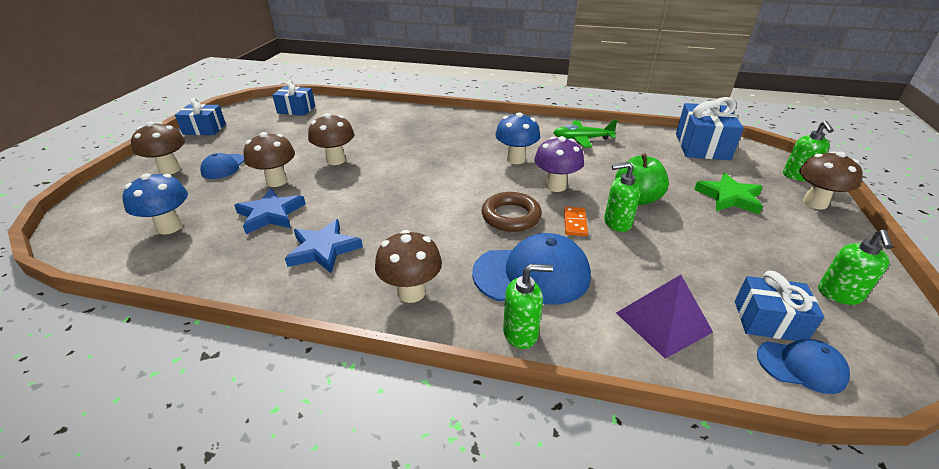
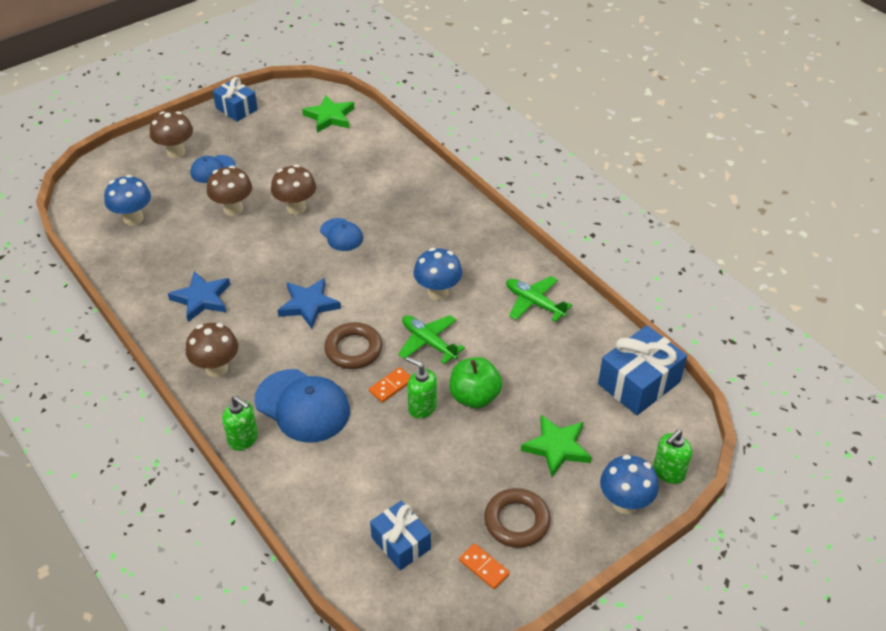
camera: 40 degrees right, 10 degrees up
blue star [234,188,306,234] -> blue star moved to [277,278,341,329]
blue gift [272,80,315,116] -> green star [302,95,354,133]
purple mushroom [535,136,584,192] -> green plane [398,315,465,364]
purple pyramid [616,275,713,359] -> none
blue cap [757,339,850,394] -> blue cap moved to [320,218,363,251]
brown mushroom [799,151,863,210] -> blue mushroom [600,455,659,514]
green soap dispenser [818,230,893,305] -> orange domino [459,544,510,589]
none -> brown ring [484,488,550,548]

